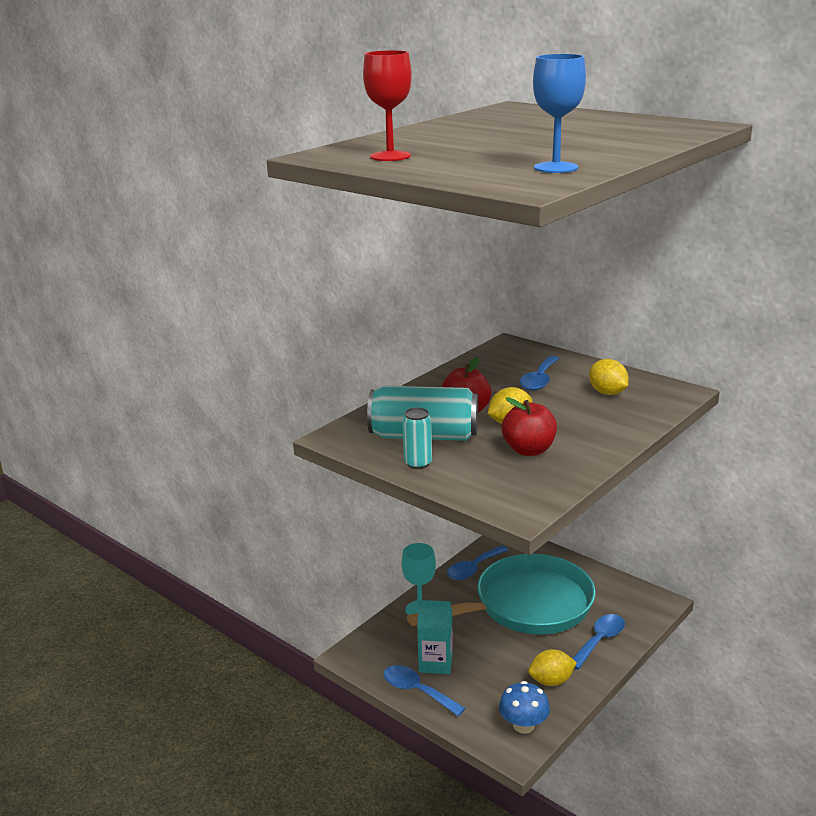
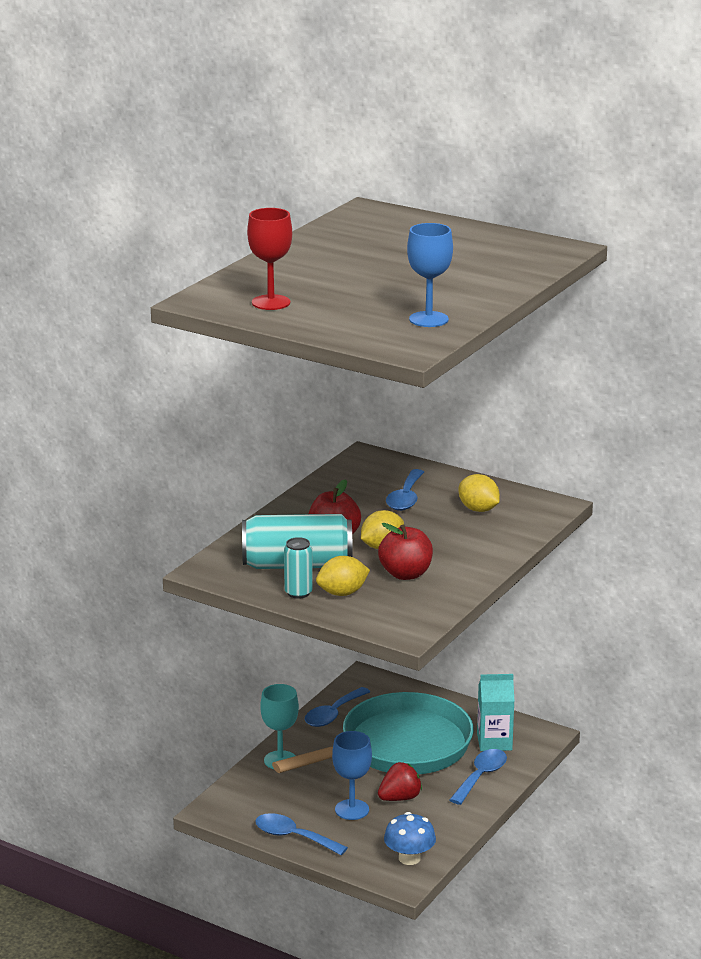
camera: 10 degrees left, 0 degrees up
turquoise carton [417,600,453,674] -> turquoise carton moved to [477,674,514,751]
yellow lemon [528,649,577,686] -> yellow lemon moved to [316,556,370,596]
none -> blue goblet [332,731,372,820]
none -> red strawberry [378,762,422,801]

